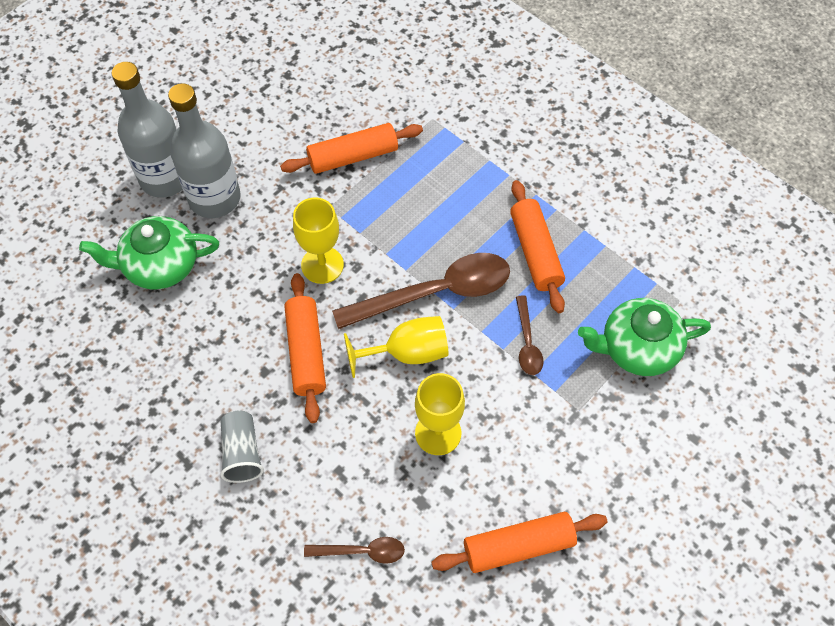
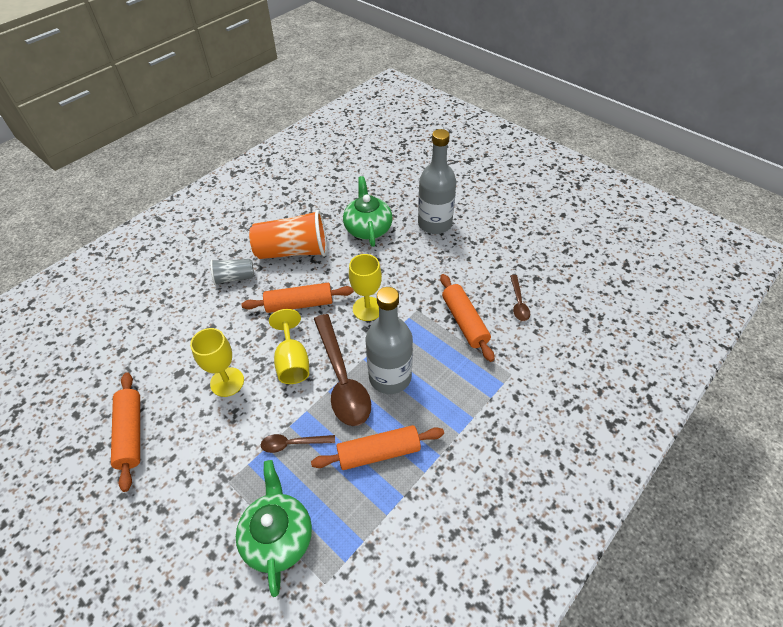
camera: 90 degrees right, 10 degrees down
grey bottle [168,83,241,218] -> grey bottle moved to [366,287,413,394]
brown spoon [304,537,405,564] -> brown spoon moved to [510,275,530,321]
none -> orange cup [249,210,327,259]

